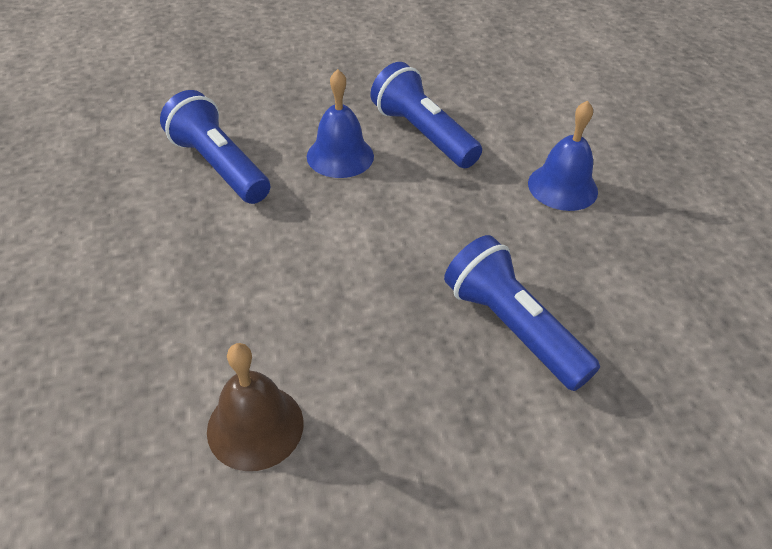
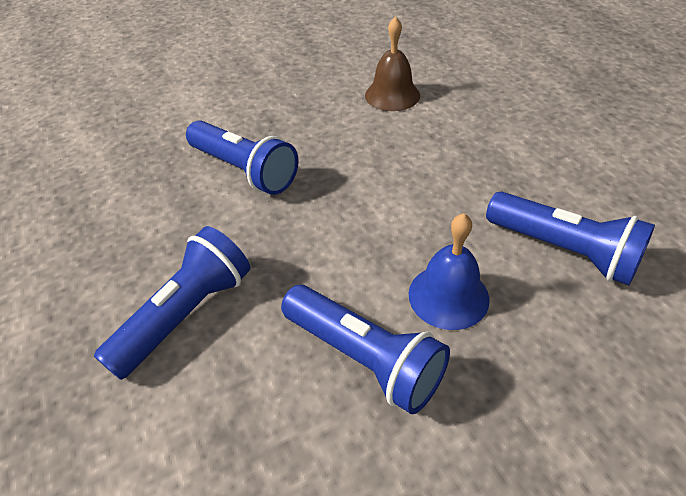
camera: 170 degrees right, 0 degrees up
blue bell [528,100,598,211] -> blue flashlight [94,226,250,380]

